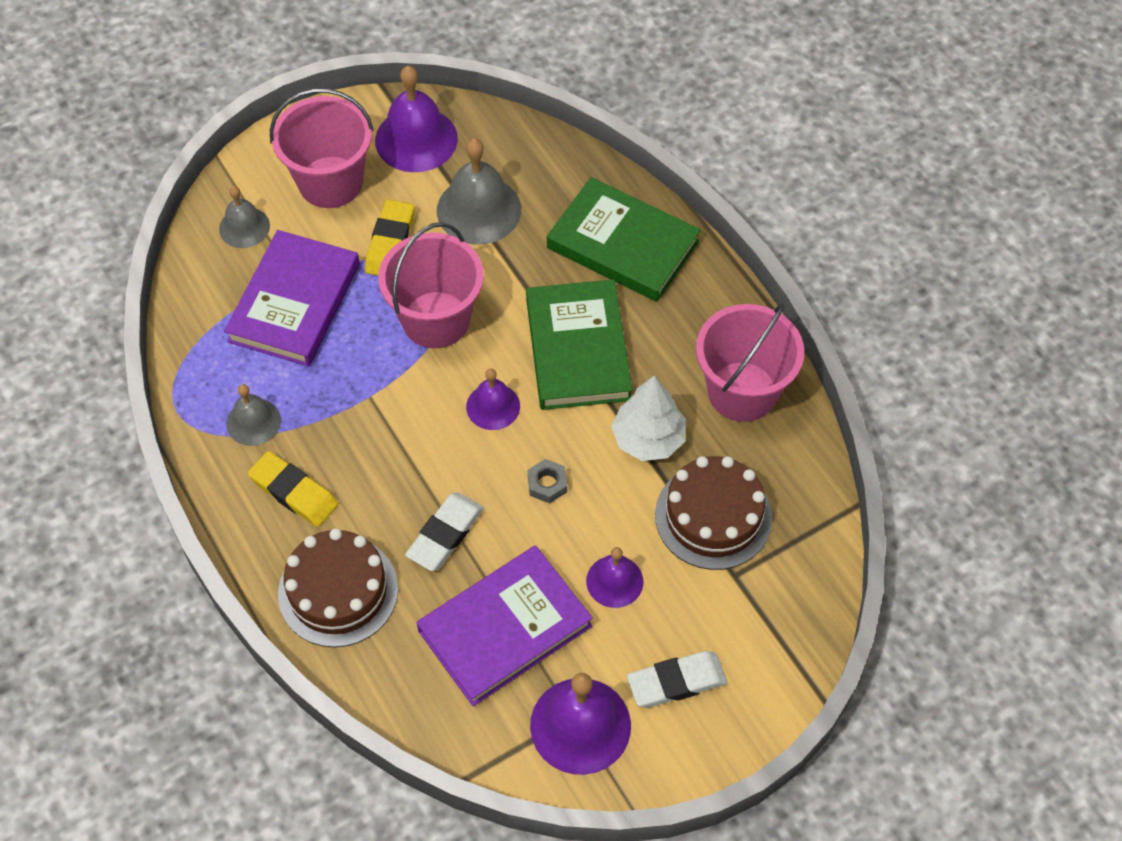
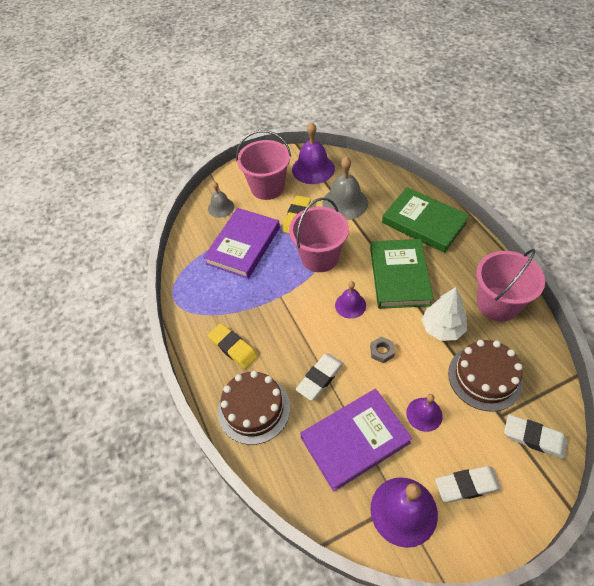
camera: 10 degrees right, 5 degrees down
grey bell [227,384,281,446] -> none
none -> white eraser [504,414,568,459]

